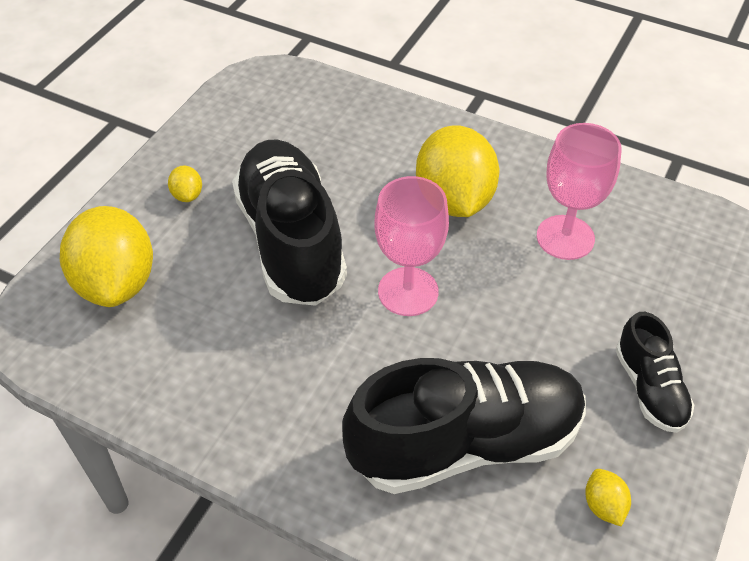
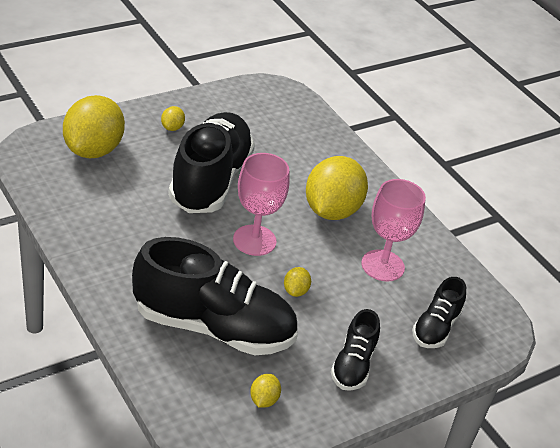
camera: 25 degrees right, 10 degrees down
none -> yellow lemon [284,267,311,297]
none -> black shoe [412,277,466,348]

